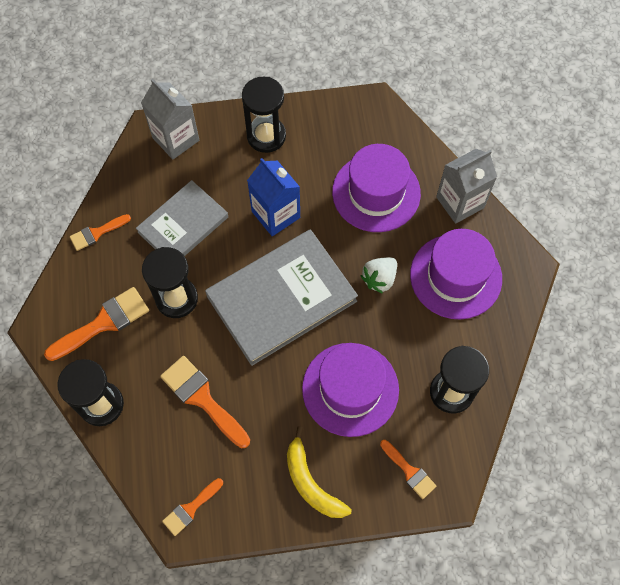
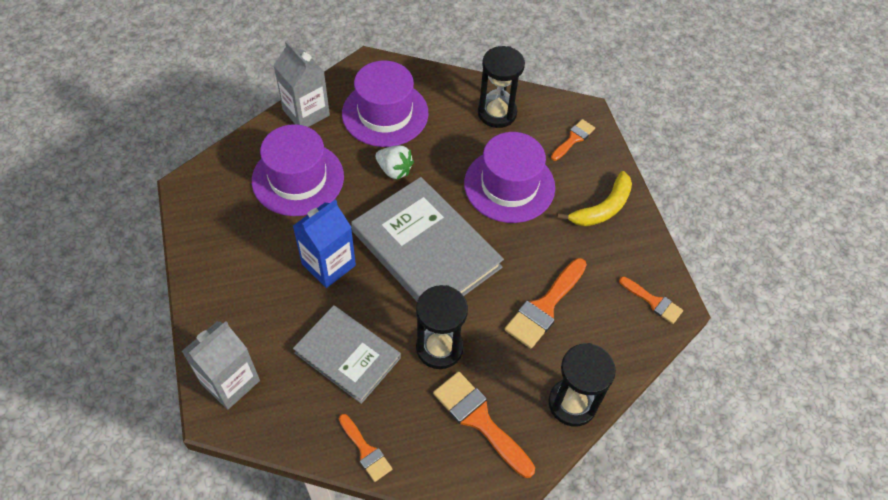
camera: 100 degrees left, 10 degrees down
black hourglass [242,77,286,153] -> none

